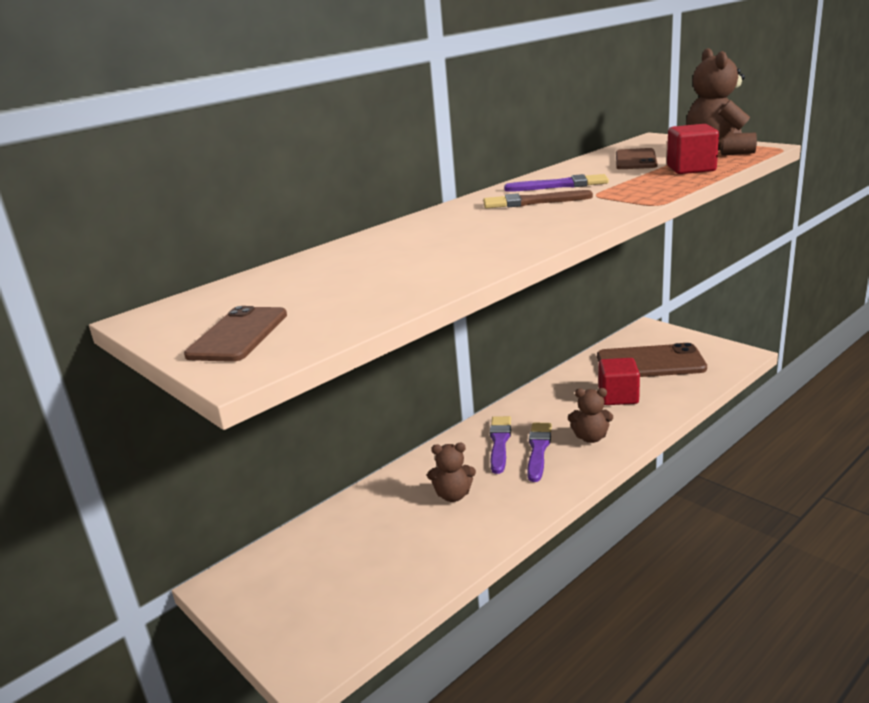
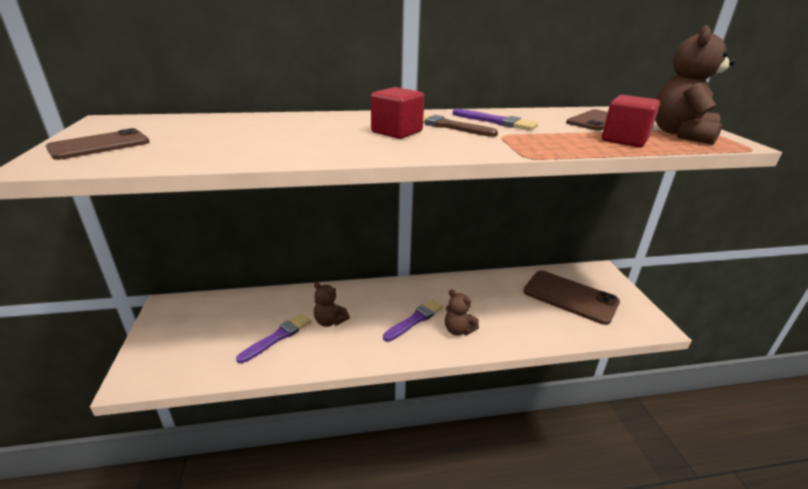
camera: 30 degrees right, 5 degrees up
purple brush [490,416,511,474] -> purple brush moved to [236,314,311,363]
red cube [599,358,640,405] -> red cube moved to [371,87,424,139]

